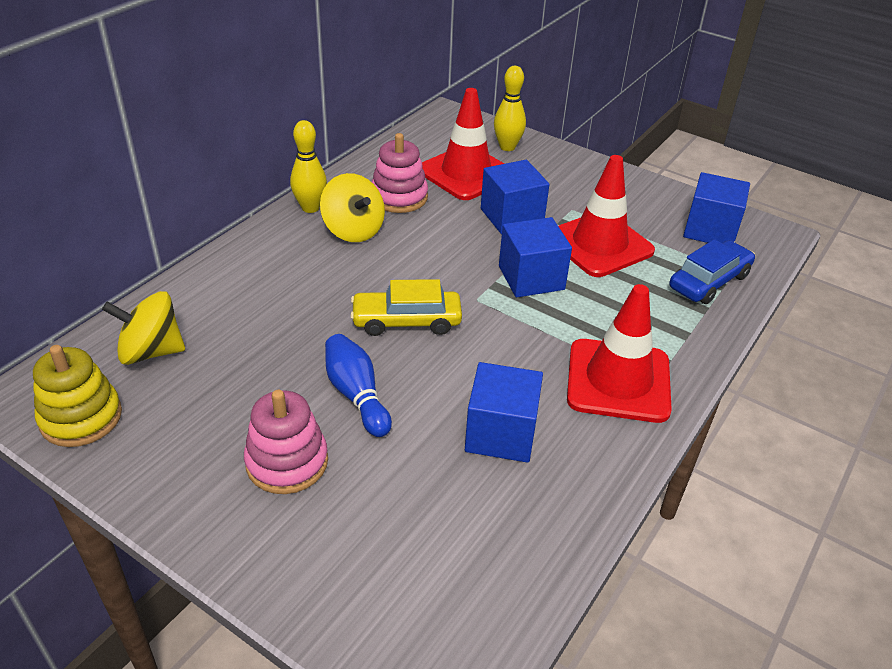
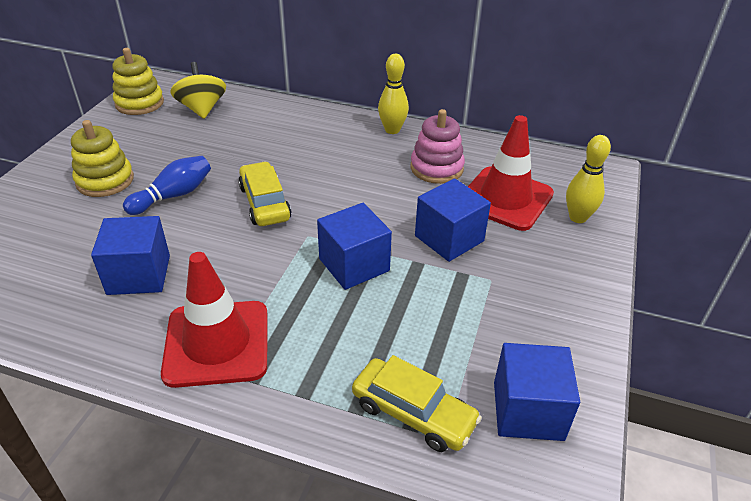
camera: 75 degrees right, 0 degrees up
pink stacking toy [244,390,328,494] -> yellow stacking toy [71,120,134,197]
yellow spinning top [320,173,385,242] -> none
red traffic cone [558,155,655,277] -> none
blue car [670,239,755,304] -> yellow car [352,355,482,452]

